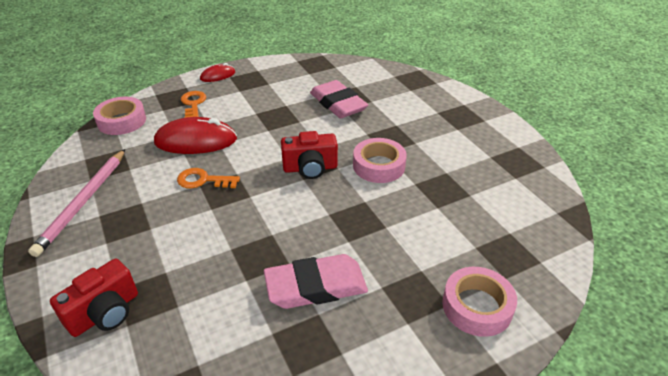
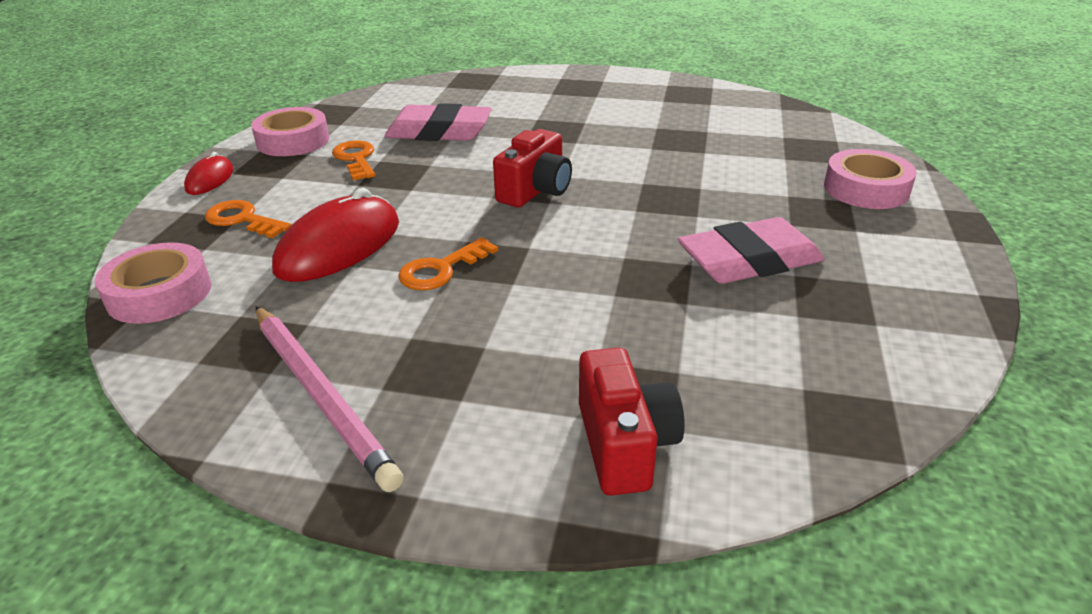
camera: 50 degrees left, 5 degrees down
pink eraser [264,254,368,309] -> pink eraser turned 45 degrees clockwise [678,217,824,284]
pink tape [353,138,407,183] -> pink tape moved to [251,107,329,156]
none -> orange key [332,140,376,180]

